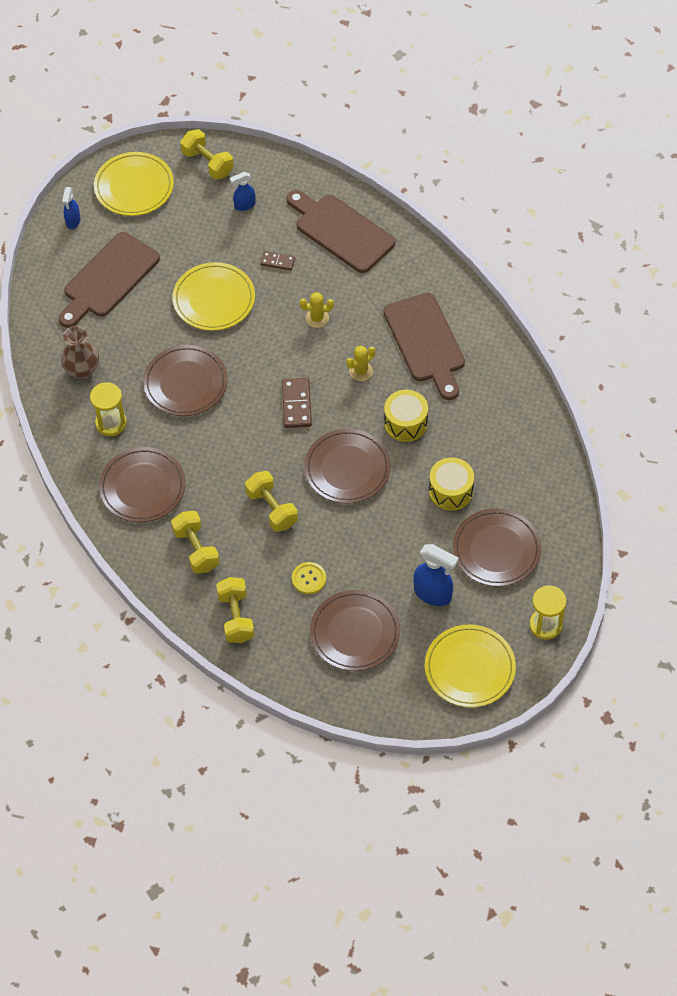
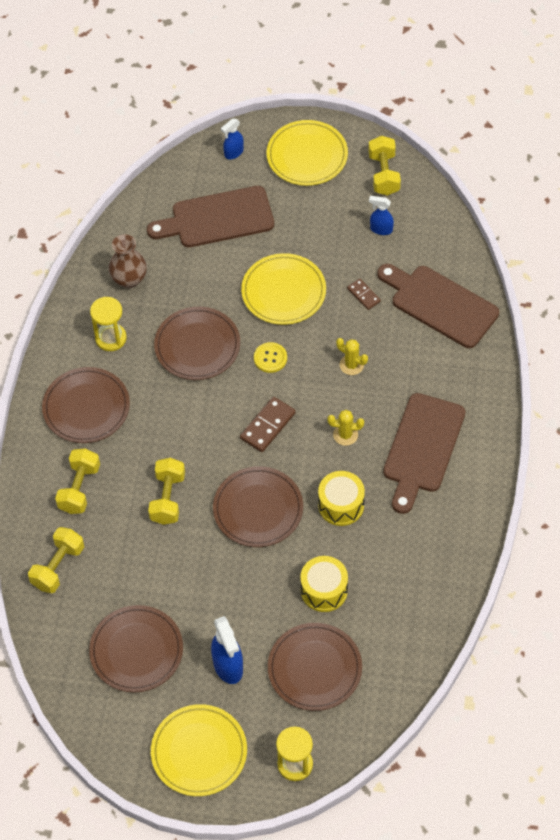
camera: 40 degrees right, 0 degrees up
brown cutting board [286,190,395,273] -> brown cutting board turned 45 degrees counterclockwise [378,264,499,348]
yellow button [292,562,326,594] -> yellow button moved to [254,342,287,373]

